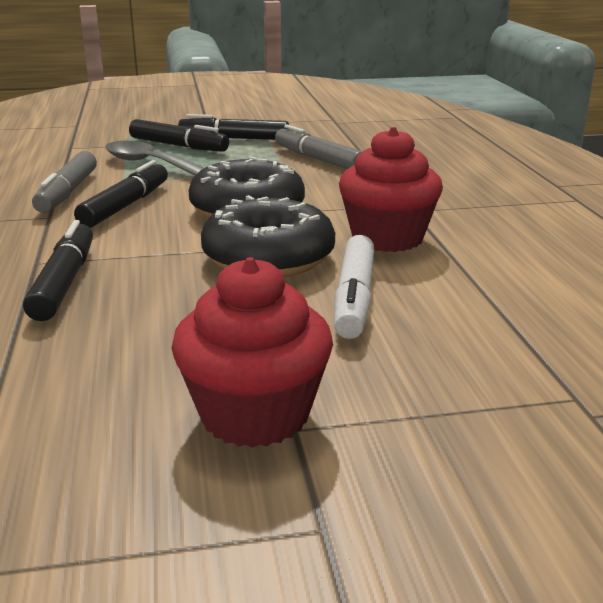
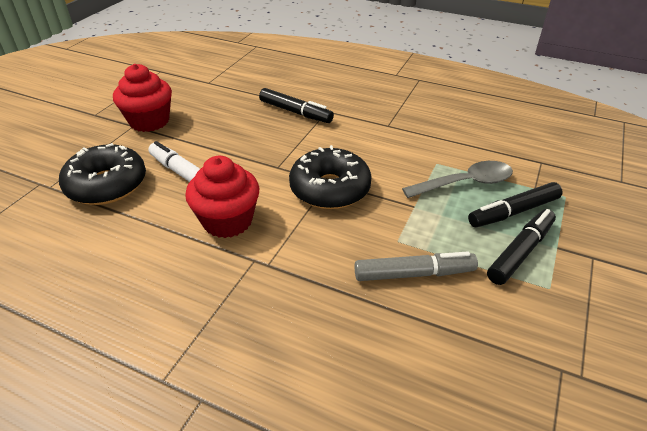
camera: 125 degrees right, 15 degrees up
grey marker [32,151,97,213] -> none
black marker [74,160,168,228] -> none
black donut [201,195,335,277] -> black donut moved to [59,143,146,205]

